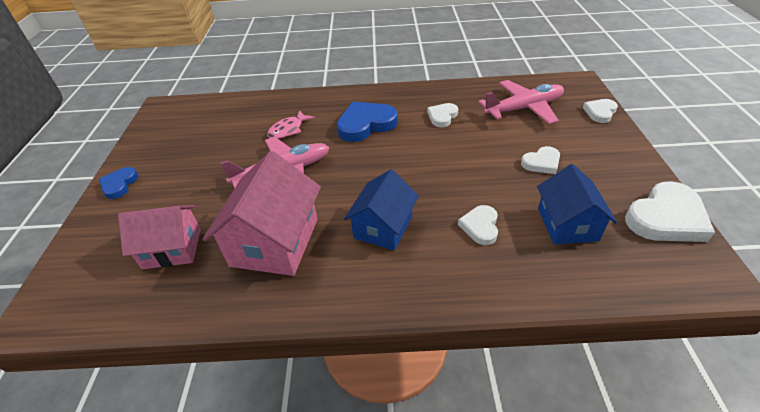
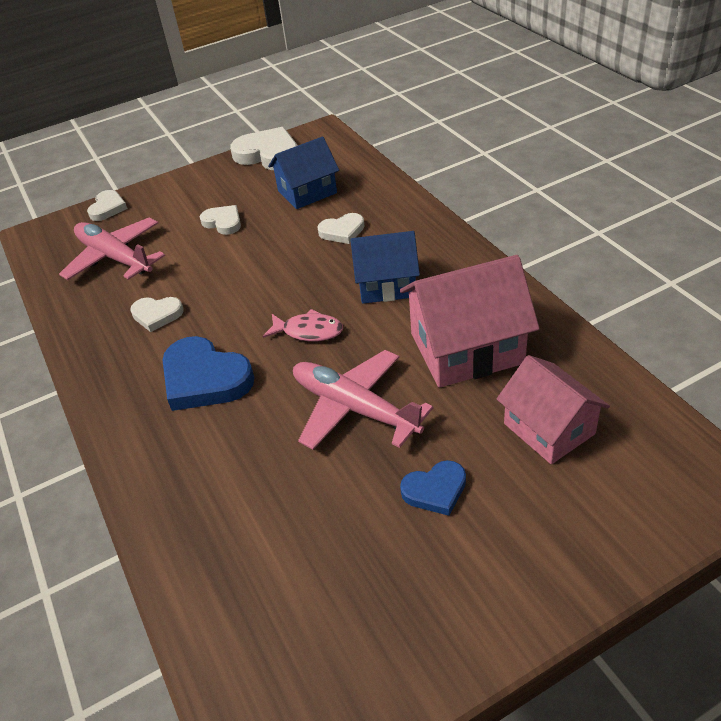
camera: 115 degrees left, 0 degrees up
blue heart [99,167,139,199] -> blue heart moved to [400,460,466,516]
pink fish [267,110,315,139] -> pink fish moved to [263,309,343,341]
white heart [583,99,618,123] -> white heart turned 90 degrees counterclockwise [87,190,128,221]

